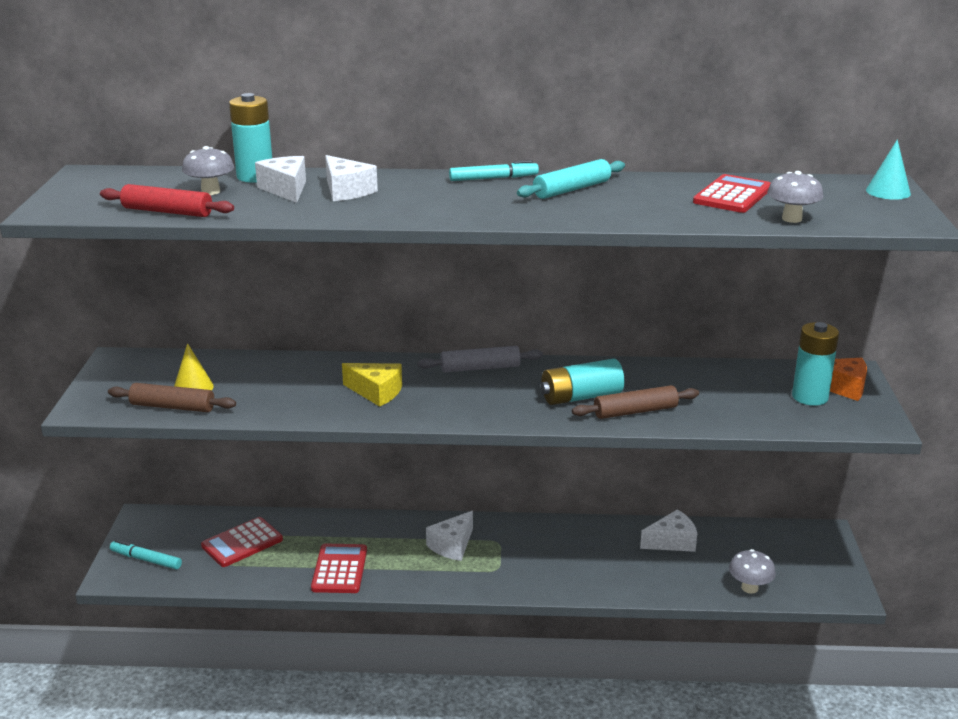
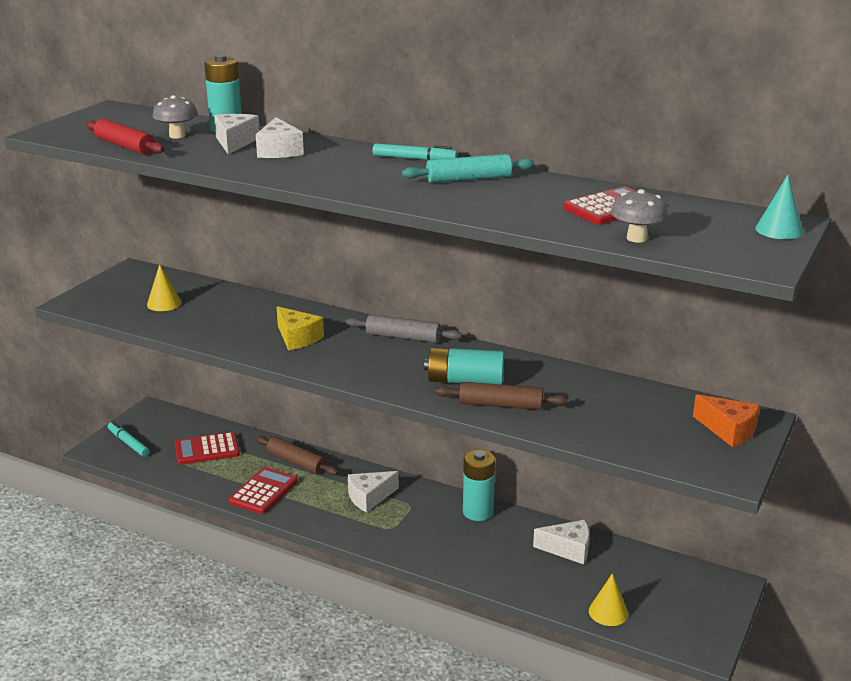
camera: 25 degrees right, 0 degrees up
brown rolling pin [108,383,236,412] -> brown rolling pin moved to [256,436,339,476]
grey mushroom [729,549,776,594] -> yellow cone [589,573,628,626]
turquoise battery [792,322,839,406] -> turquoise battery moved to [463,450,495,521]

